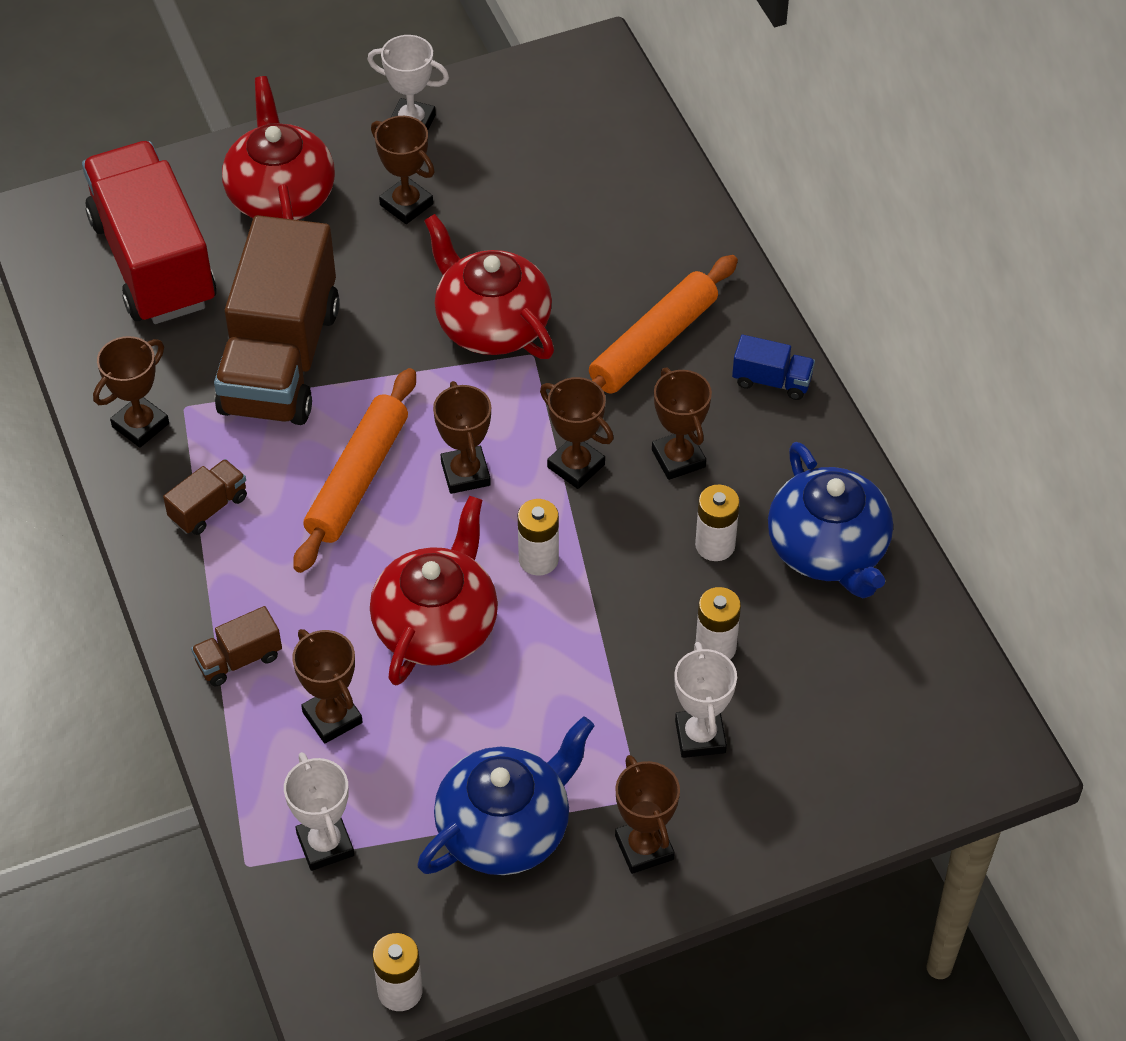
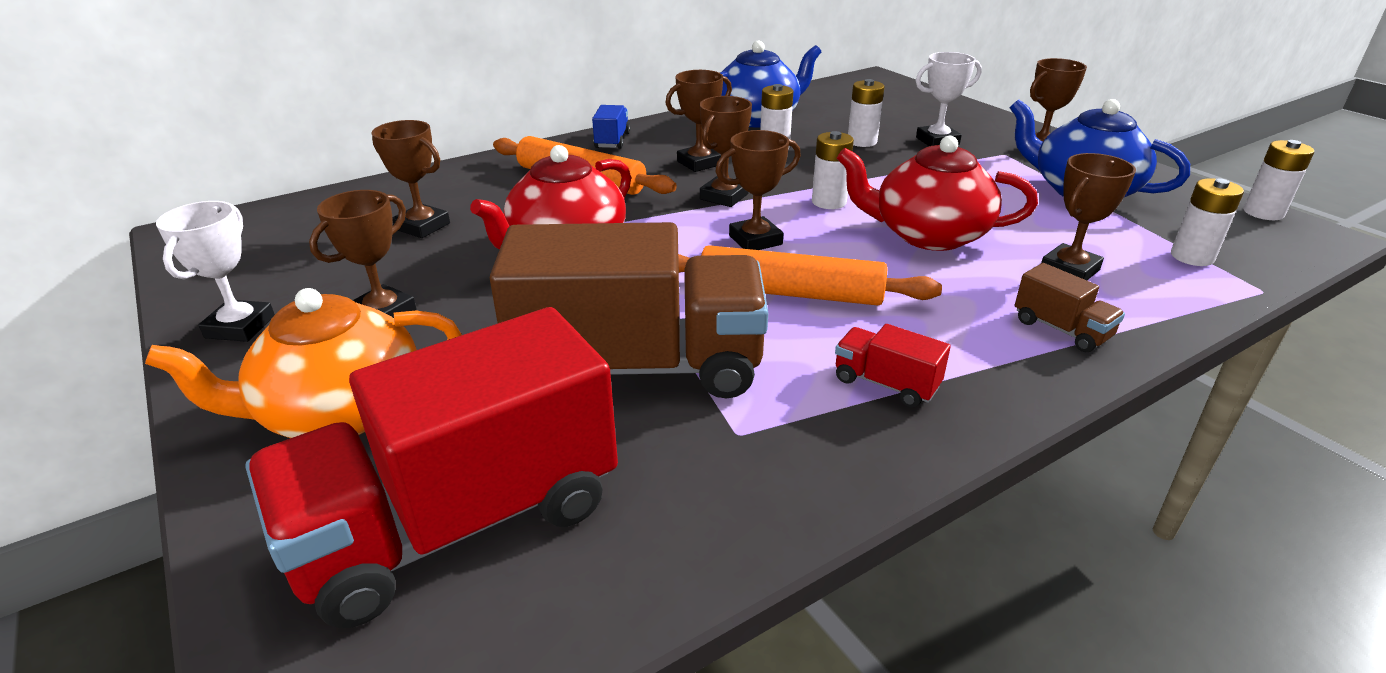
camera: 100 degrees left, 20 degrees down
brown trophy [93,336,169,448] -> brown trophy moved to [371,120,450,238]
brown truck [163,459,247,535] -> red truck [835,324,951,408]
red teapot [222,76,335,220] -> orange teapot [145,288,462,438]
white trophy [284,752,354,871] -> white battery [1171,178,1244,266]

